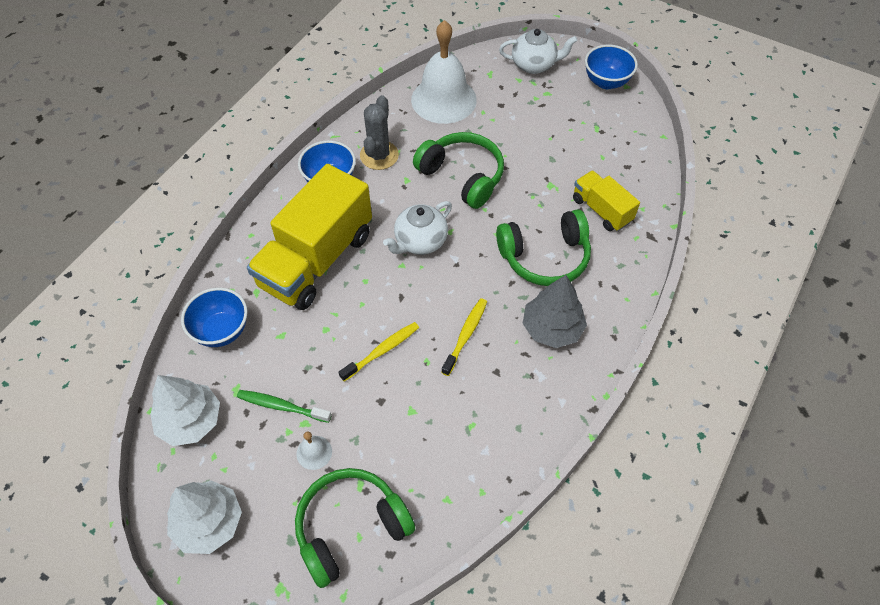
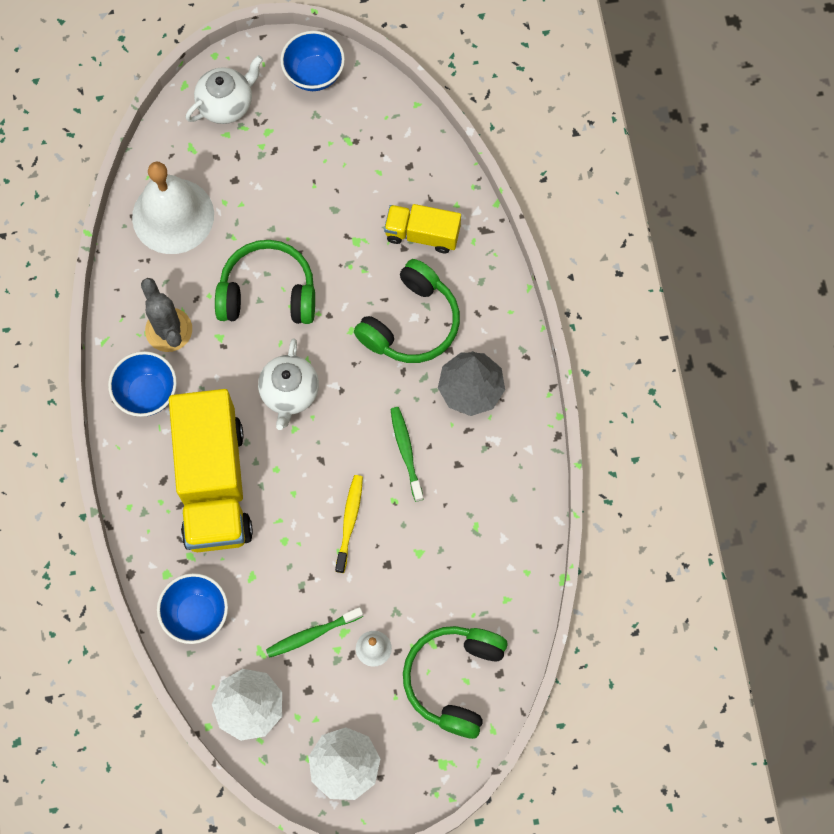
camera: 40 degrees left, 15 degrees up
yellow toothbrush [441,298,487,376] -> green toothbrush [390,407,424,502]

